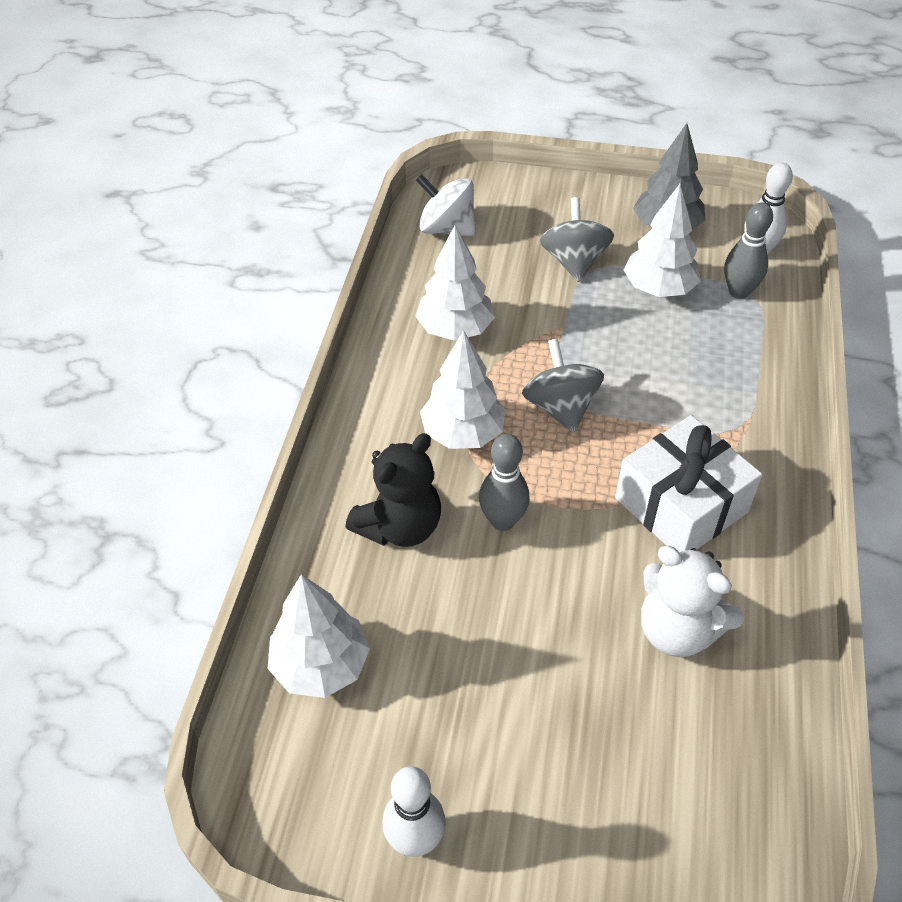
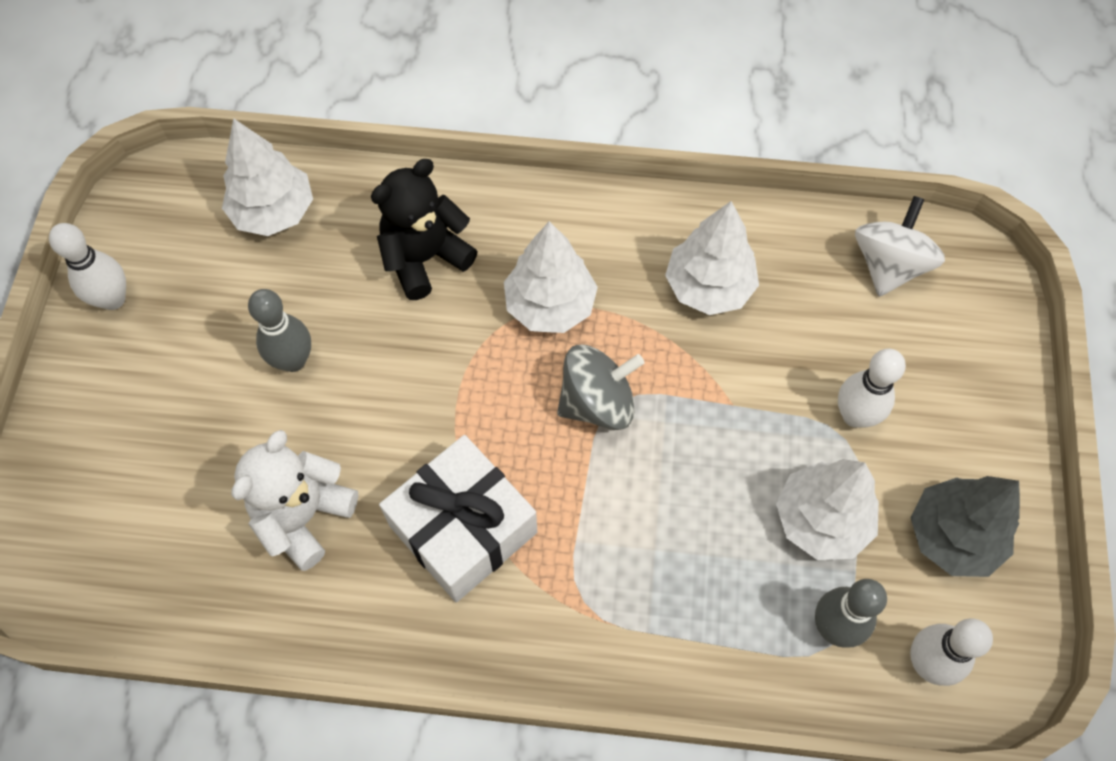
camera: 85 degrees right, 15 degrees up
black teddy bear [346,433,441,547] -> black teddy bear turned 105 degrees clockwise [371,159,477,300]
grey bowling pin [479,434,530,531] -> grey bowling pin moved to [248,289,311,372]
grey spinning top [540,197,614,282] -> white bowling pin [838,349,906,428]

